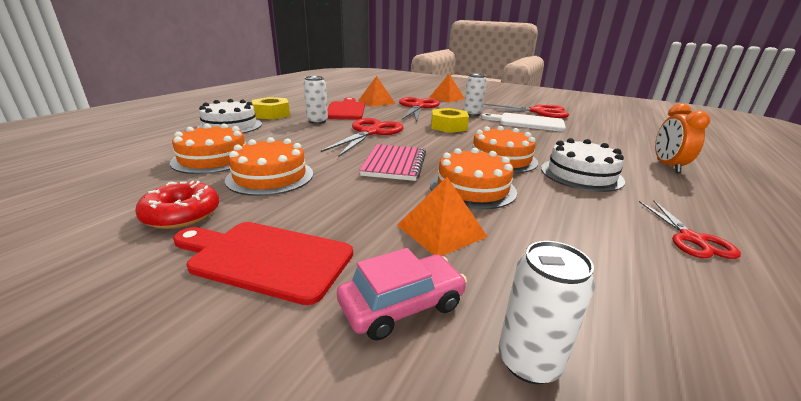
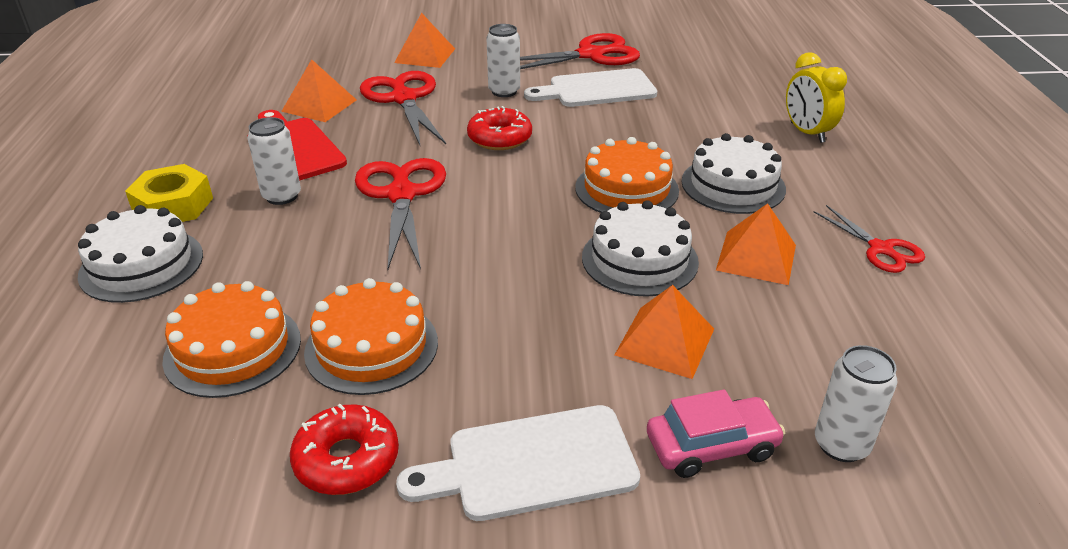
camera: 30 degrees left, 10 degrees up
red cutting board [173,222,353,305] -> white cutting board [396,405,640,521]
pink car [337,248,467,341] -> pink car turned 45 degrees clockwise [647,389,785,478]
pink notebook [359,144,426,181] -> none
orange cake [430,148,517,209] -> white cake [582,200,699,297]
yellow nut [431,108,469,133] -> red donut [467,106,532,150]
orange clock [655,104,710,173] -> yellow clock [786,52,847,143]
none -> orange pyramid [716,203,796,285]

